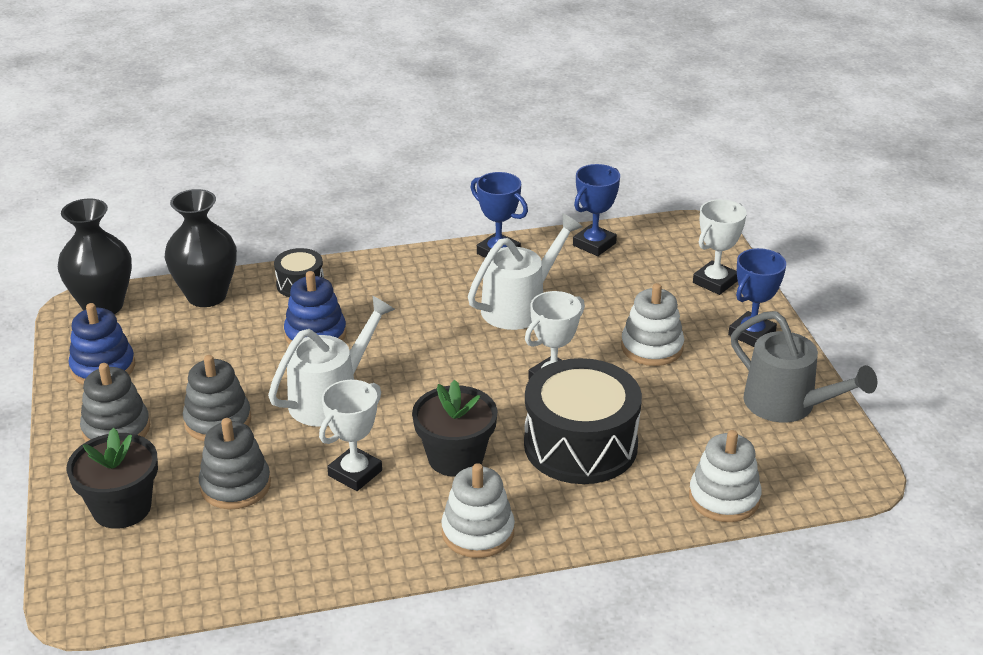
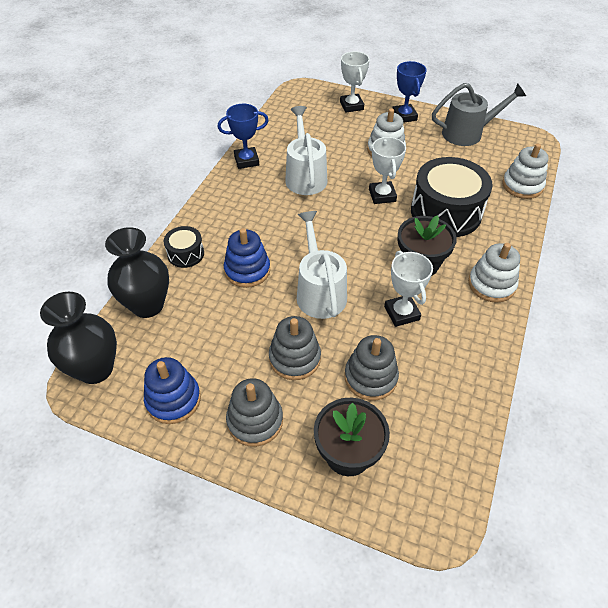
camera: 55 degrees left, 15 degrees up
blue trophy [573,164,620,256] -> none

